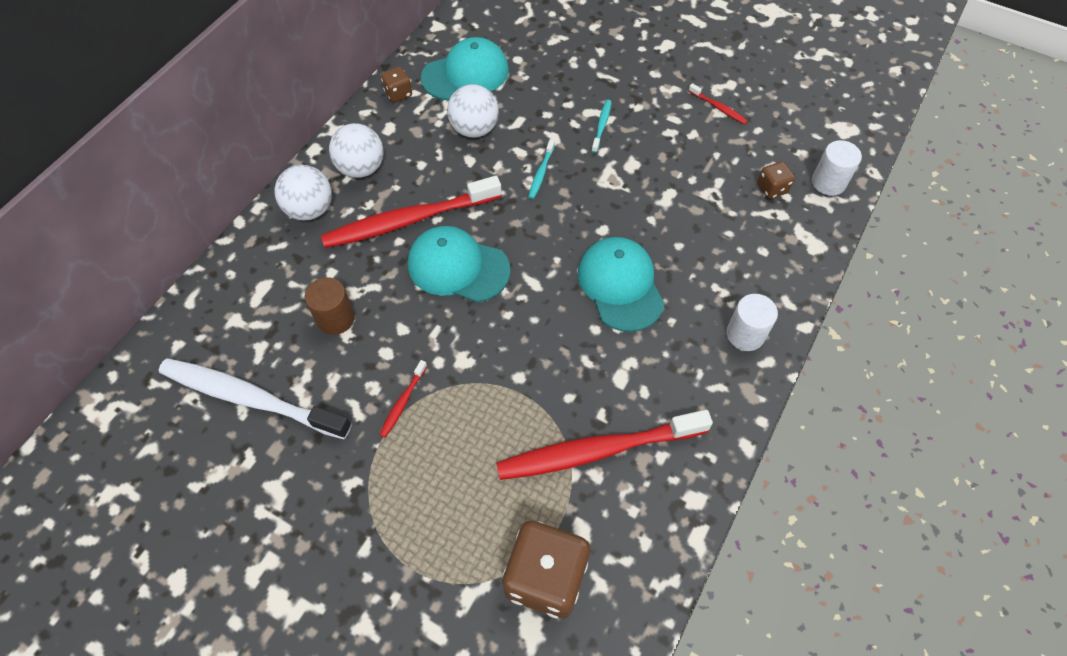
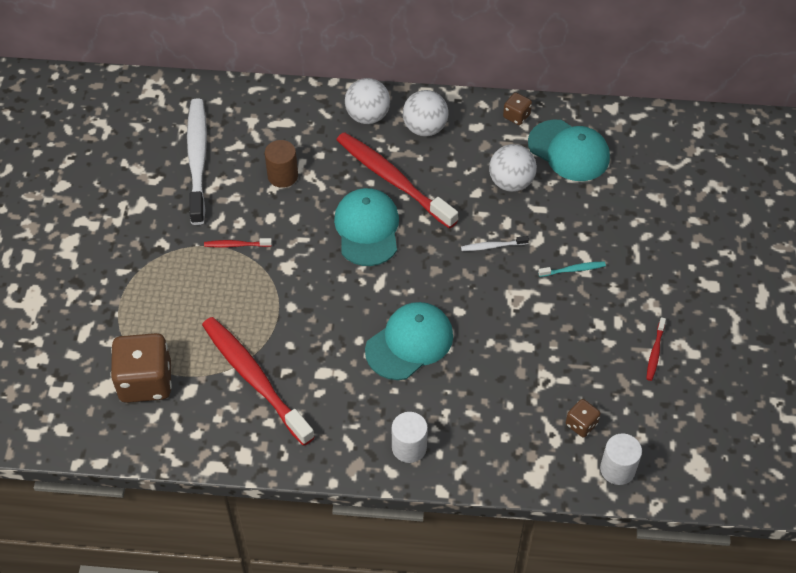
camera: 65 degrees right, 5 degrees down
turquoise toothbrush [528,139,555,199] -> white toothbrush [461,236,529,251]

